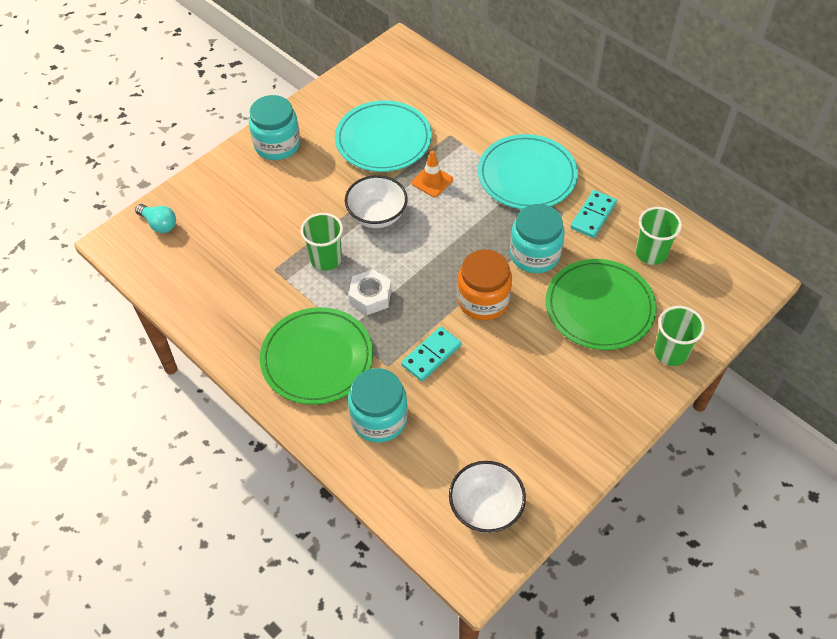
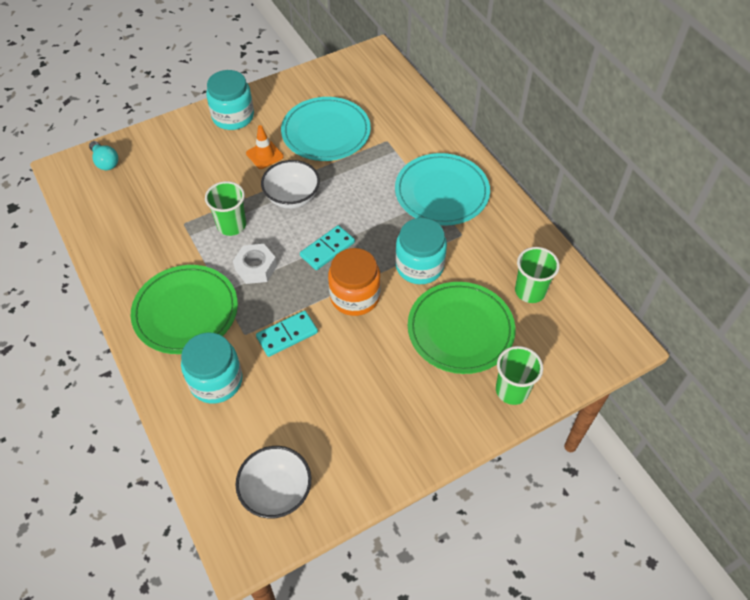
camera: 15 degrees right, 0 degrees up
orange traffic cone [412,150,453,197] -> orange traffic cone moved to [246,125,284,169]
turquoise domino [570,190,617,238] -> turquoise domino moved to [300,225,355,270]

